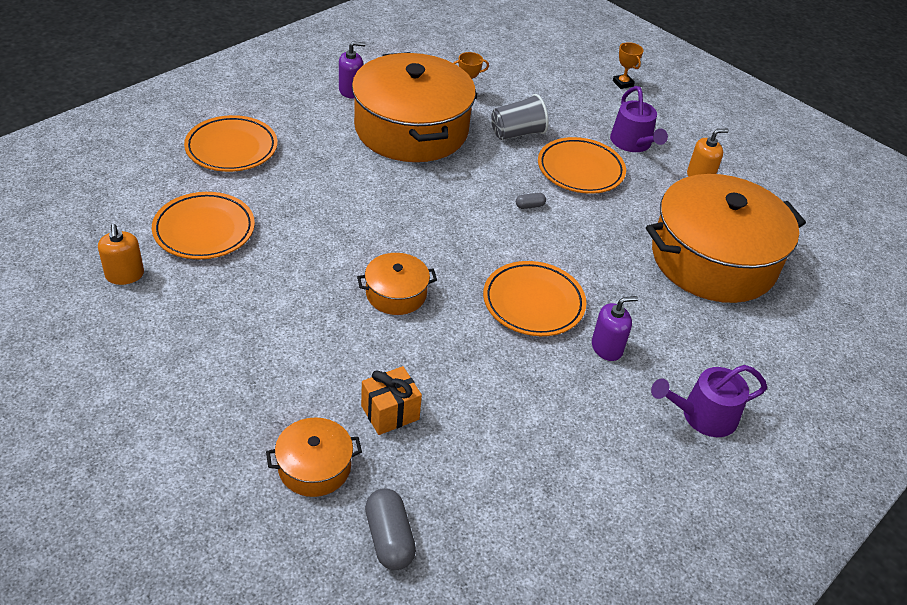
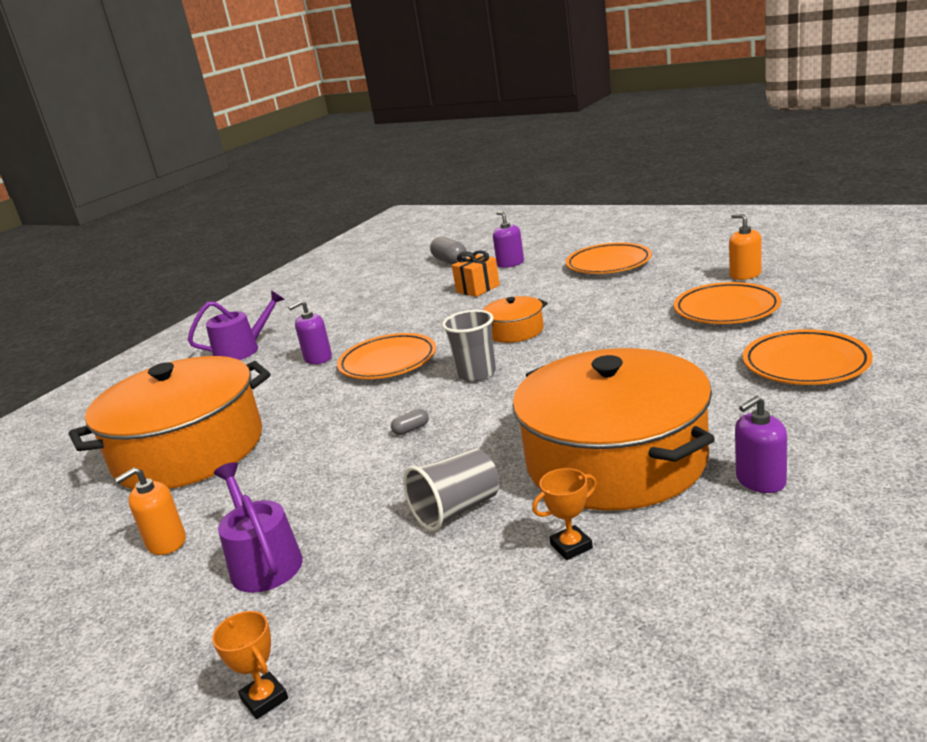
camera: 175 degrees right, 20 degrees down
orange pot [266,417,362,497] -> purple soap dispenser [493,211,524,268]
orange plate [538,137,626,194] -> orange plate moved to [565,243,652,274]
none -> grey cup [442,310,496,382]

